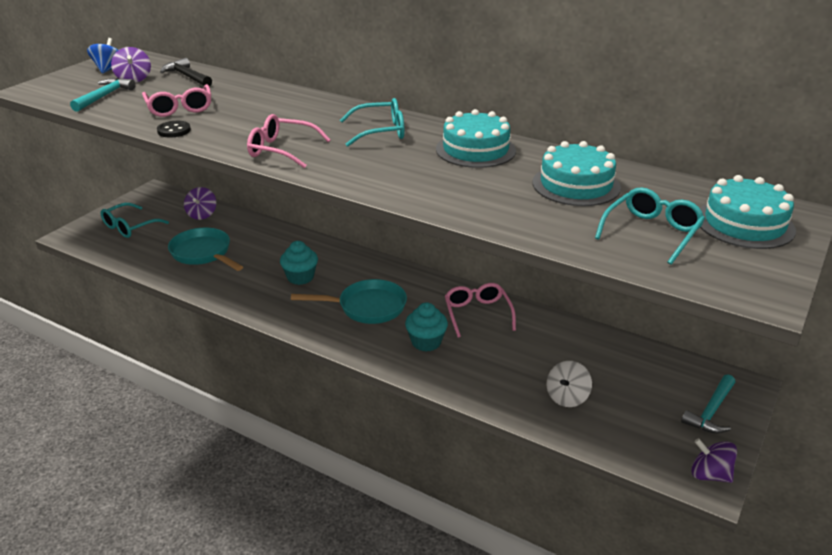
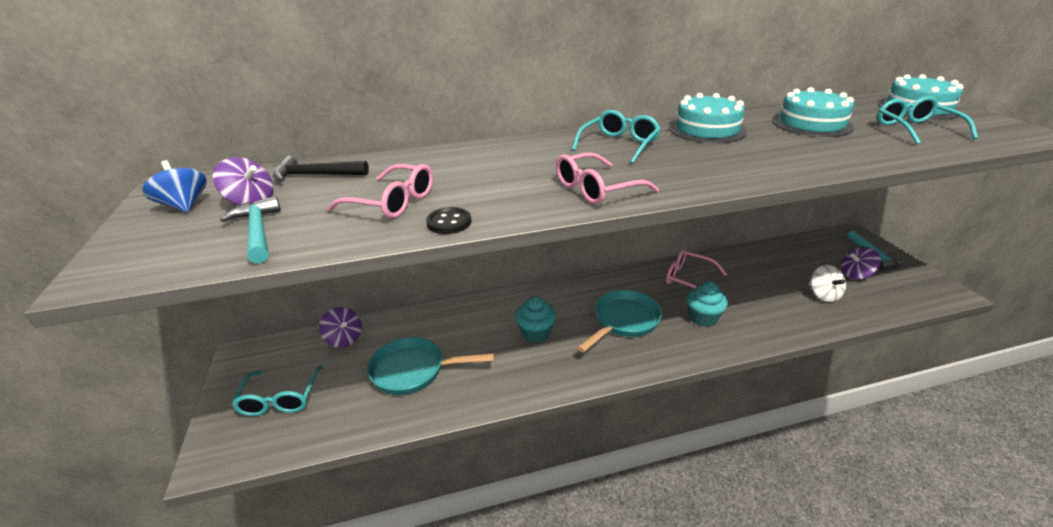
camera: 45 degrees left, 0 degrees up
purple spinning top [692,438,737,483] -> purple spinning top moved to [841,247,881,279]

